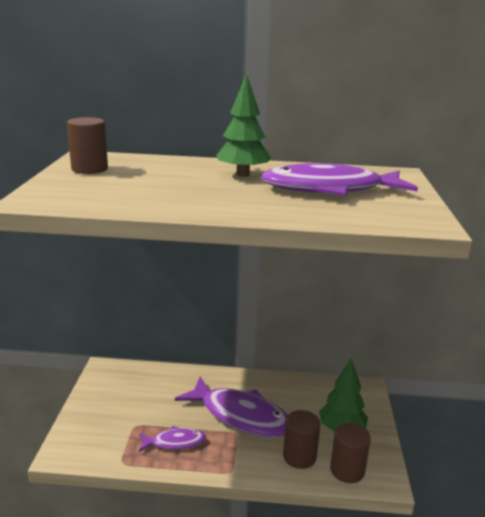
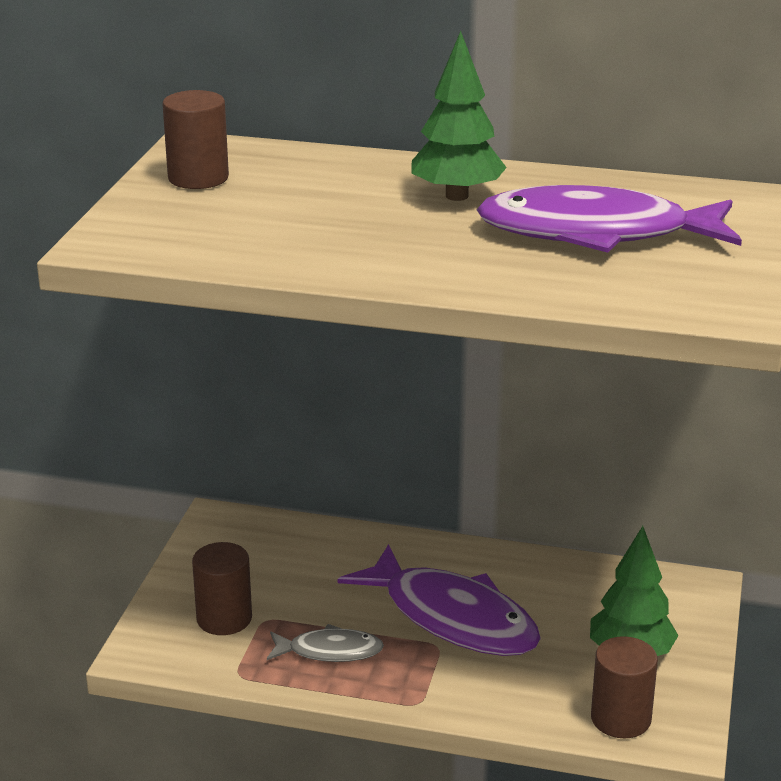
camera: 10 degrees right, 5 degrees up
purple fish [139,426,206,452] -> grey fish [267,624,384,662]
brown cylinder [283,410,320,469] -> brown cylinder moved to [192,542,252,635]

